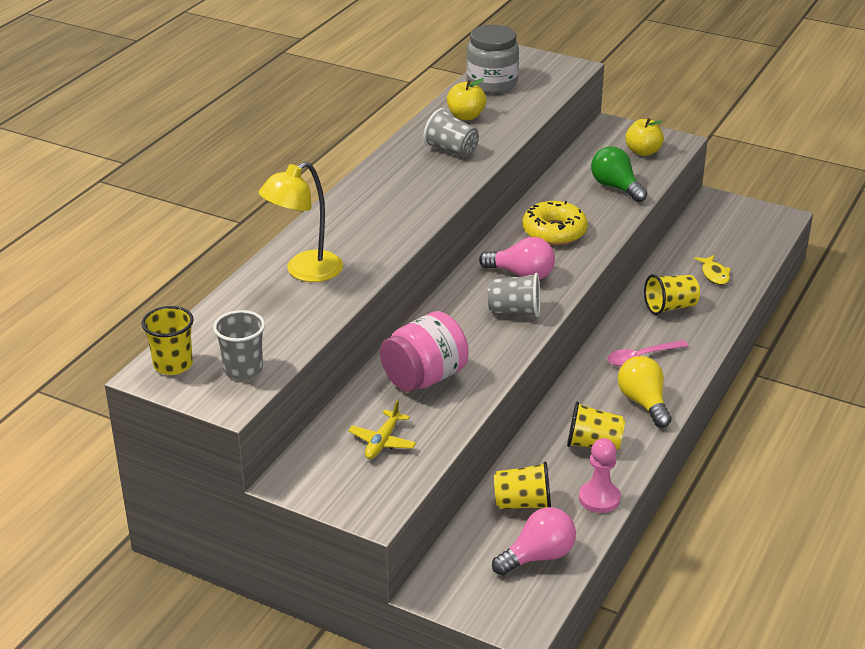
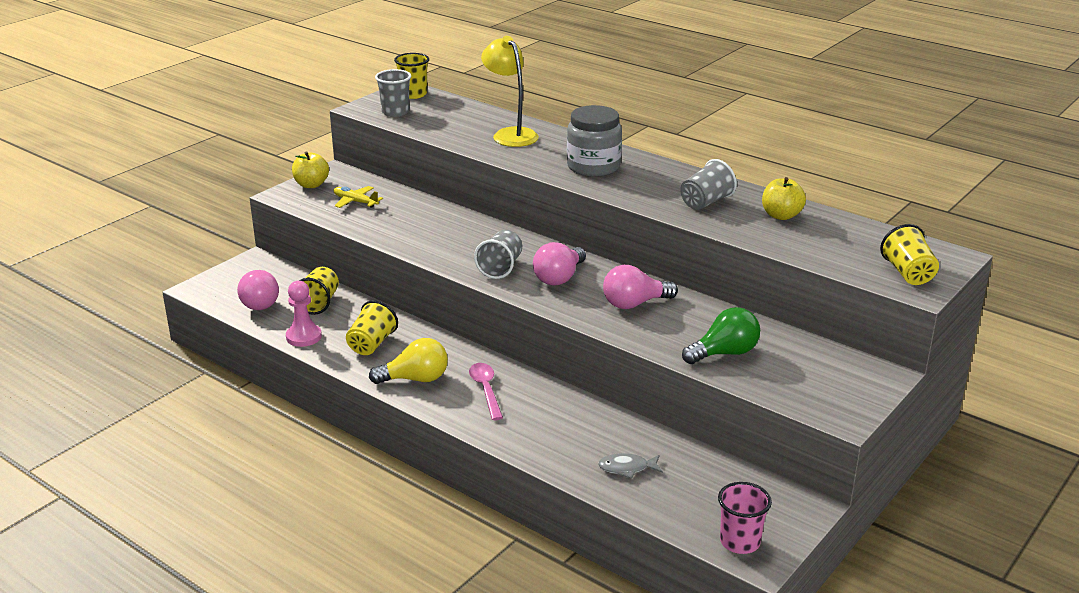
camera: 100 degrees right, 5 degrees down
pink jar [380,311,469,392] -> none
grey jar [466,25,519,94] -> grey jar moved to [567,105,622,177]
yellow donut [522,201,588,245] -> pink light bulb [603,265,678,309]
yellow apple [625,118,664,156] -> yellow apple moved to [292,151,329,188]
yellow cup [644,274,700,315] -> yellow cup moved to [880,224,939,285]
yellow fish [694,255,731,285] -> grey fish [598,453,663,479]
none -> pink cup [718,482,772,554]

